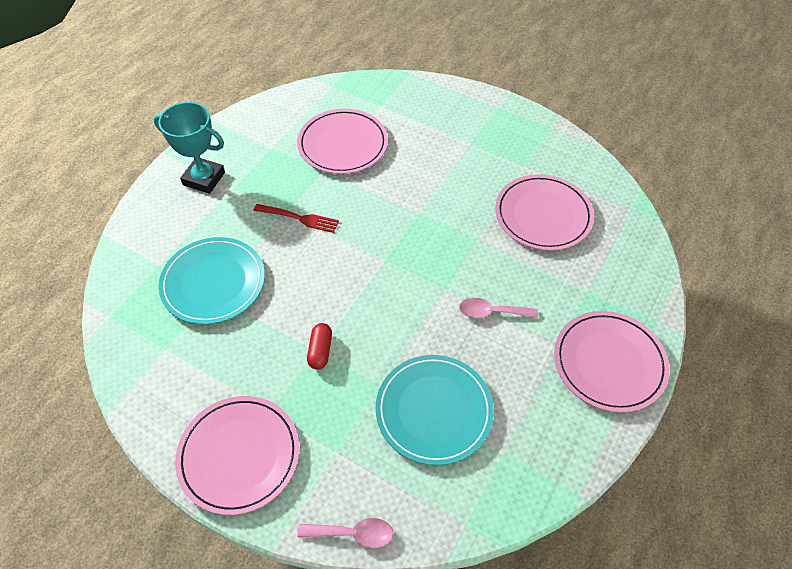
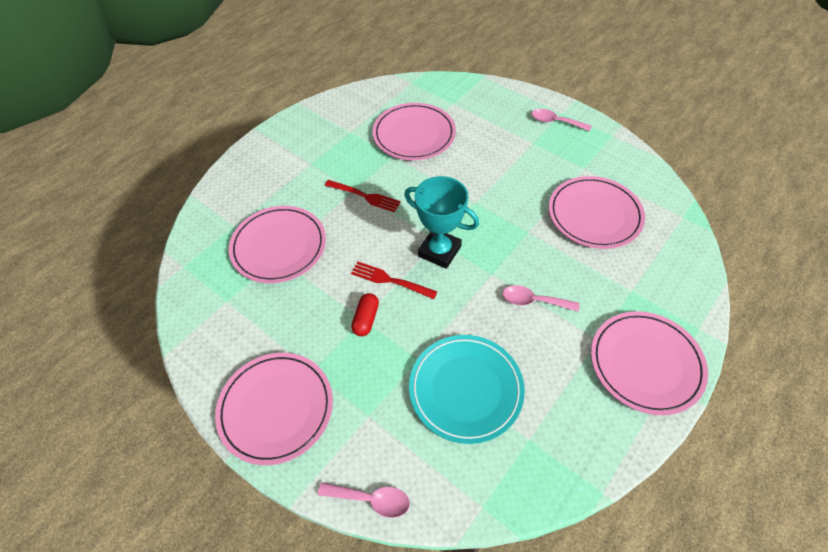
camera: 10 degrees right, 0 degrees up
turquoise trophy [154,102,225,194] -> turquoise trophy moved to [404,176,479,269]
turquoise plate [158,237,265,325] -> pink plate [229,206,326,283]
none -> red fork [351,262,437,299]
none -> pink spoon [532,109,592,131]

